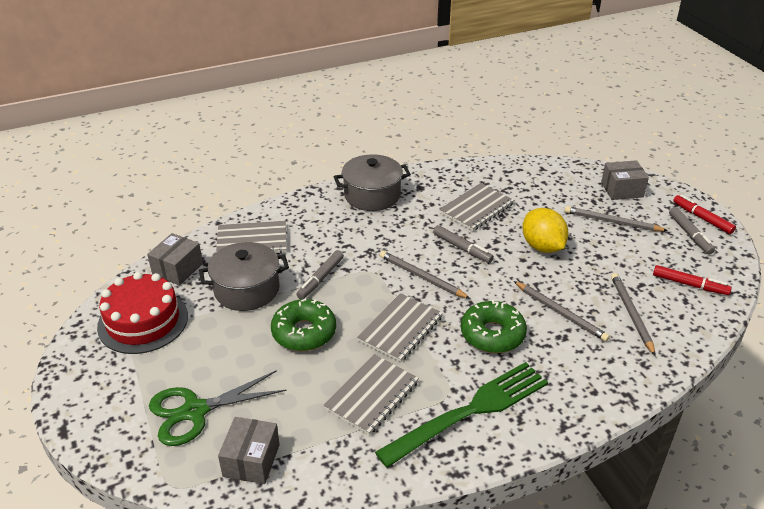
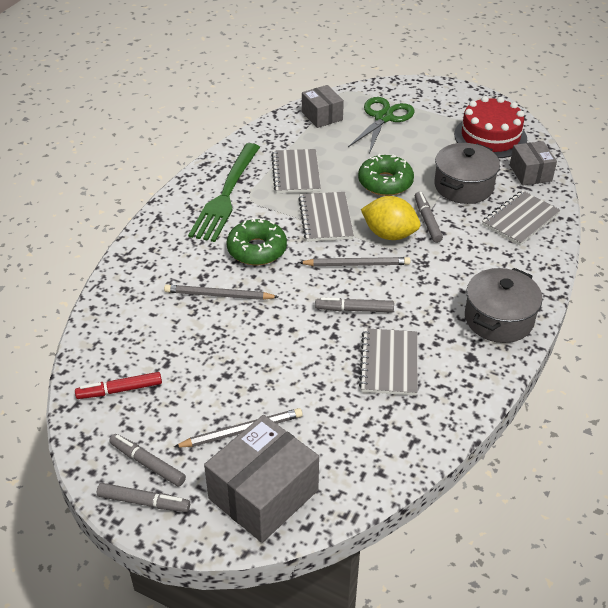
camera: 140 degrees right, 5 degrees up
yellow lemon [522,208,568,253] -> yellow lemon moved to [361,196,421,240]
grey box [601,160,649,200] -> grey box [204,415,319,543], size x1.68
grey pencil [611,273,656,356] -> none
red marker [673,195,736,234] -> grey marker [97,483,190,512]

